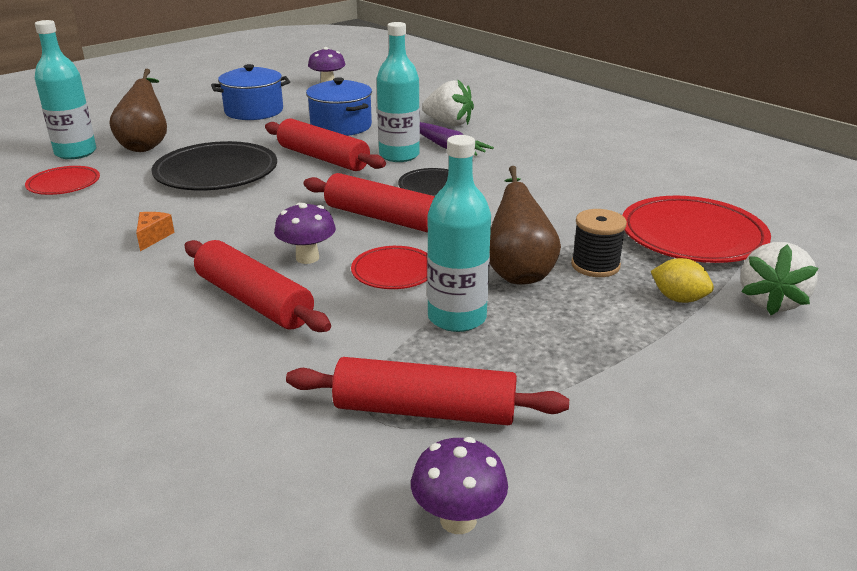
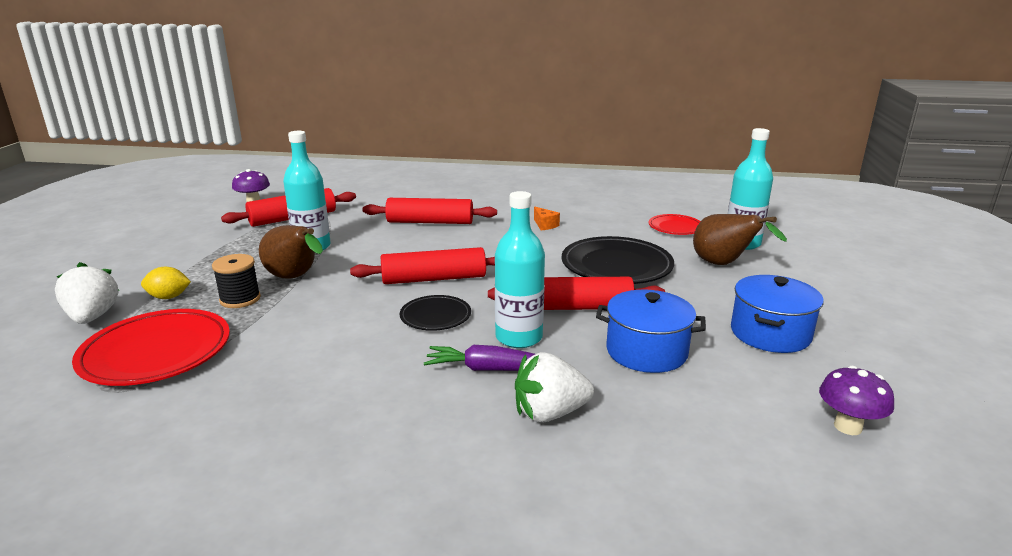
camera: 140 degrees right, 5 degrees down
purple mushroom [274,203,336,264] -> none
red plate [351,246,427,289] -> none

